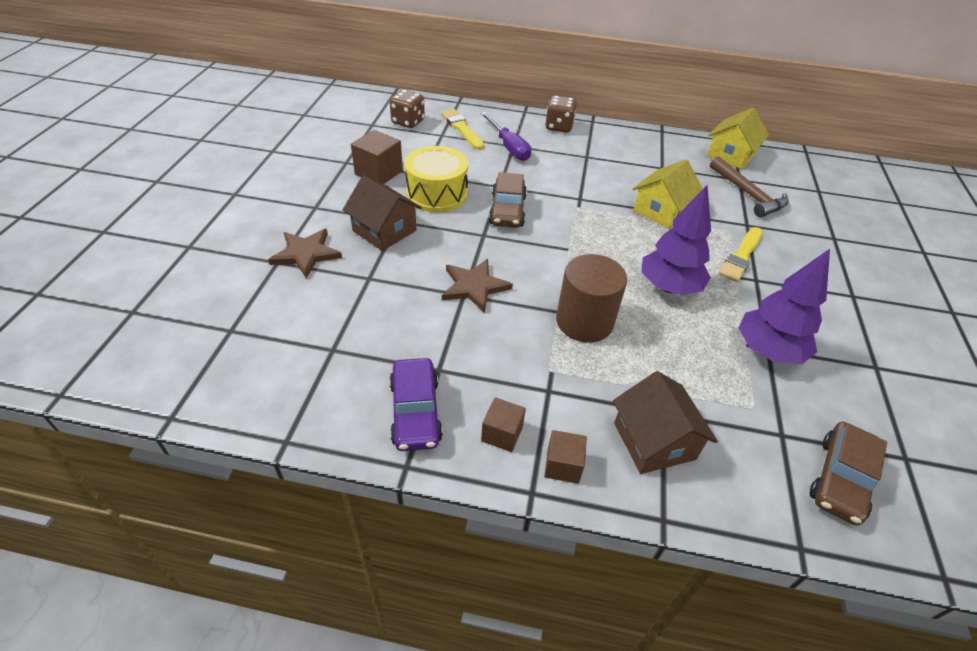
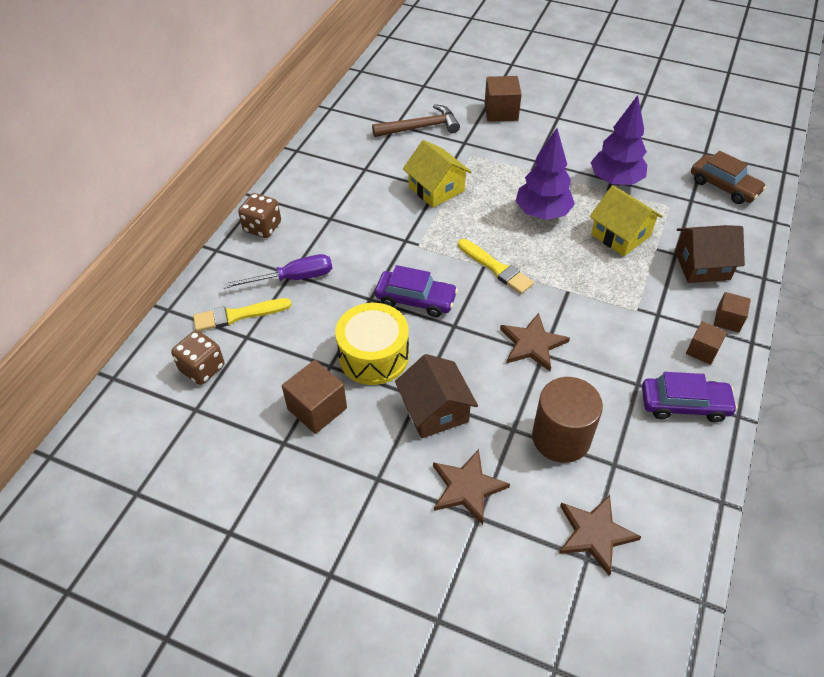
camera: 75 degrees left, 5 degrees up
brown house [343,175,422,251] -> brown house turned 75 degrees counterclockwise [395,354,478,438]
brown car [489,172,527,228] -> purple car [375,265,458,317]
brown cylinder [556,254,627,343] -> brown cylinder moved to [532,377,603,463]
yellow house [707,108,769,169] -> yellow house moved to [590,185,663,256]
yellow brush [718,227,762,282] -> yellow brush moved to [458,239,534,294]
none -> brown cube [485,76,522,122]
none -> brown star [559,495,641,576]

